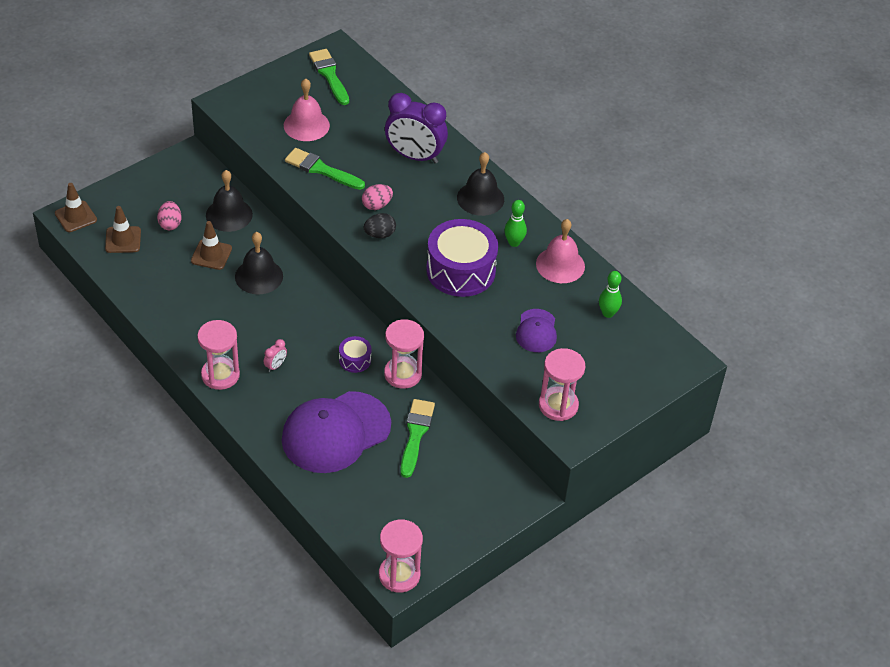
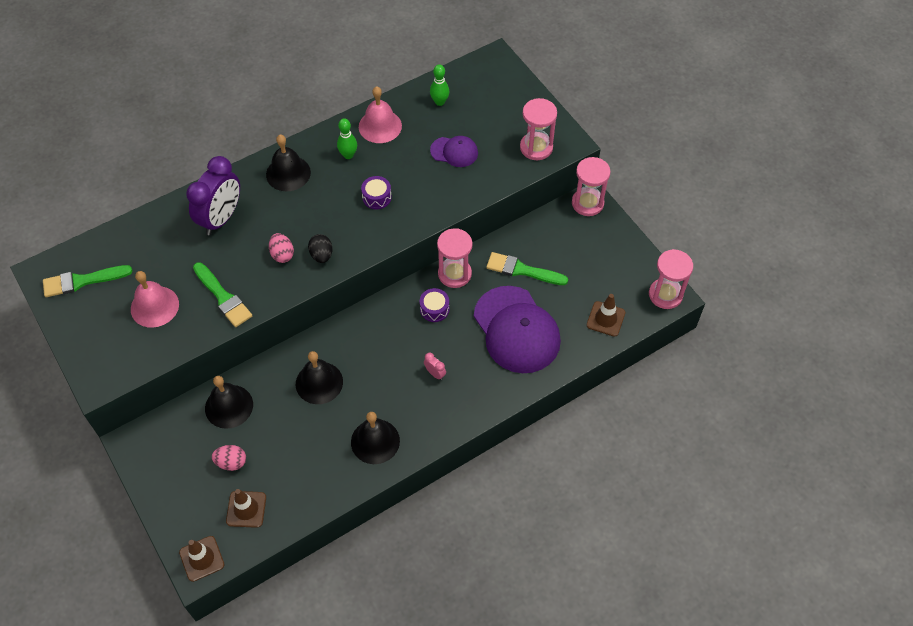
camera: 80 degrees left, 10 degrees up
brown traffic cone [191,221,232,270] -> brown traffic cone moved to [587,294,625,337]
pink hourglass [197,320,240,390] -> pink hourglass moved to [572,157,611,216]
green brush [285,148,365,190] -> green brush turned 75 degrees counterclockwise [193,263,252,327]
purple drum [426,219,498,297] -> purple drum [361,176,392,209], size x0.46
none -> black bell [351,412,400,464]

